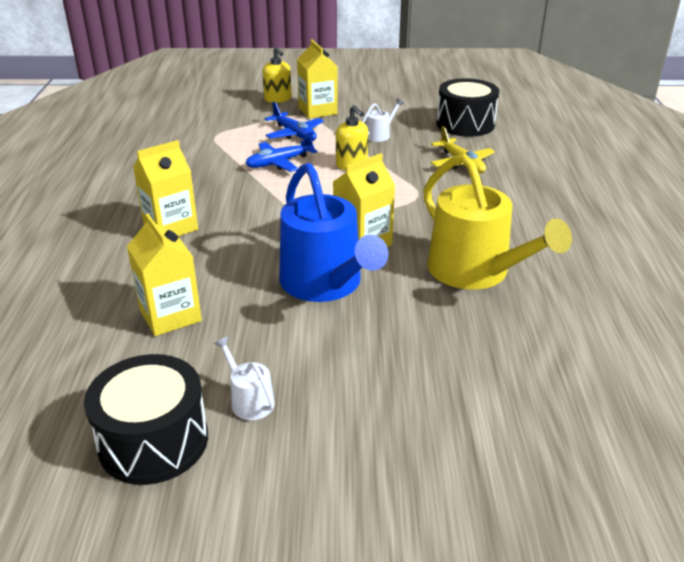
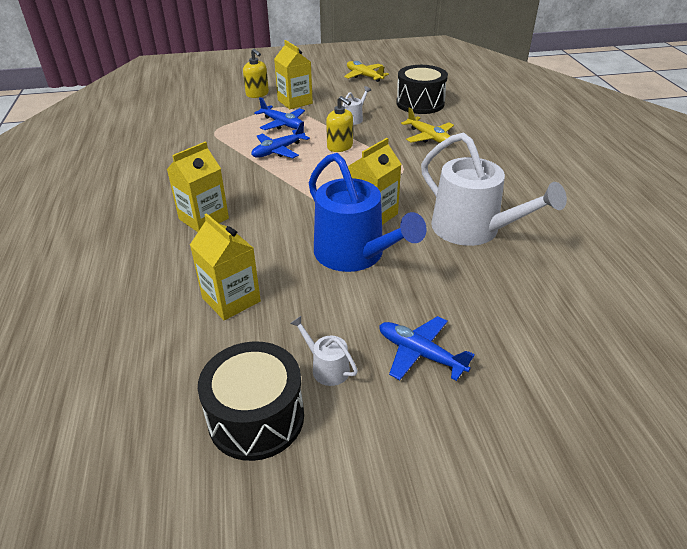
camera: 10 degrees left, 5 degrees up
yellow watering can [423,154,572,290] -> white watering can [421,133,567,246]
none -> yellow plane [344,61,389,82]
none -> blue plane [379,316,475,381]

